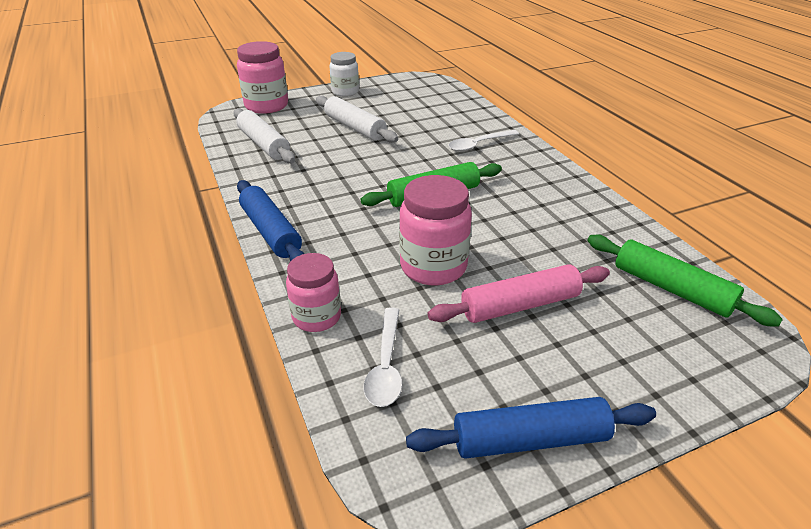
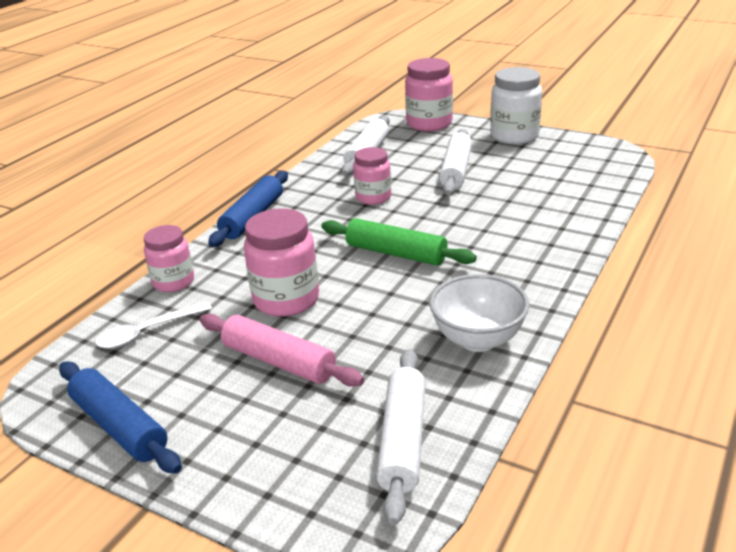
camera: 55 degrees right, 5 degrees down
white jar [329,52,359,97] -> white jar [490,67,542,144], size x1.51
white spoon [449,130,519,152] -> none
green rolling pin [588,235,783,327] -> white rolling pin [376,349,426,525]
none -> pink jar [353,147,391,205]
none -> white bowl [429,274,529,352]

